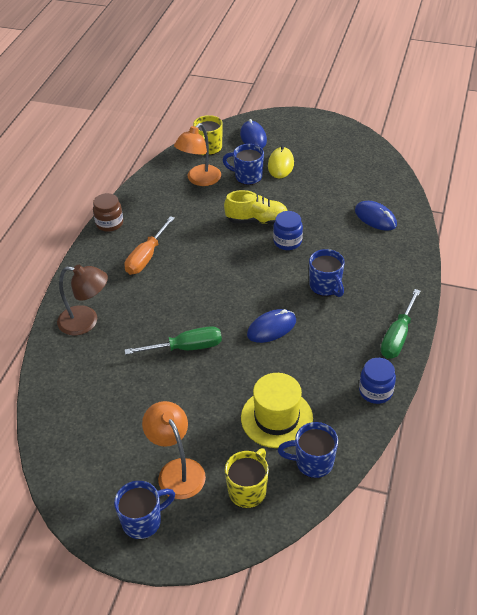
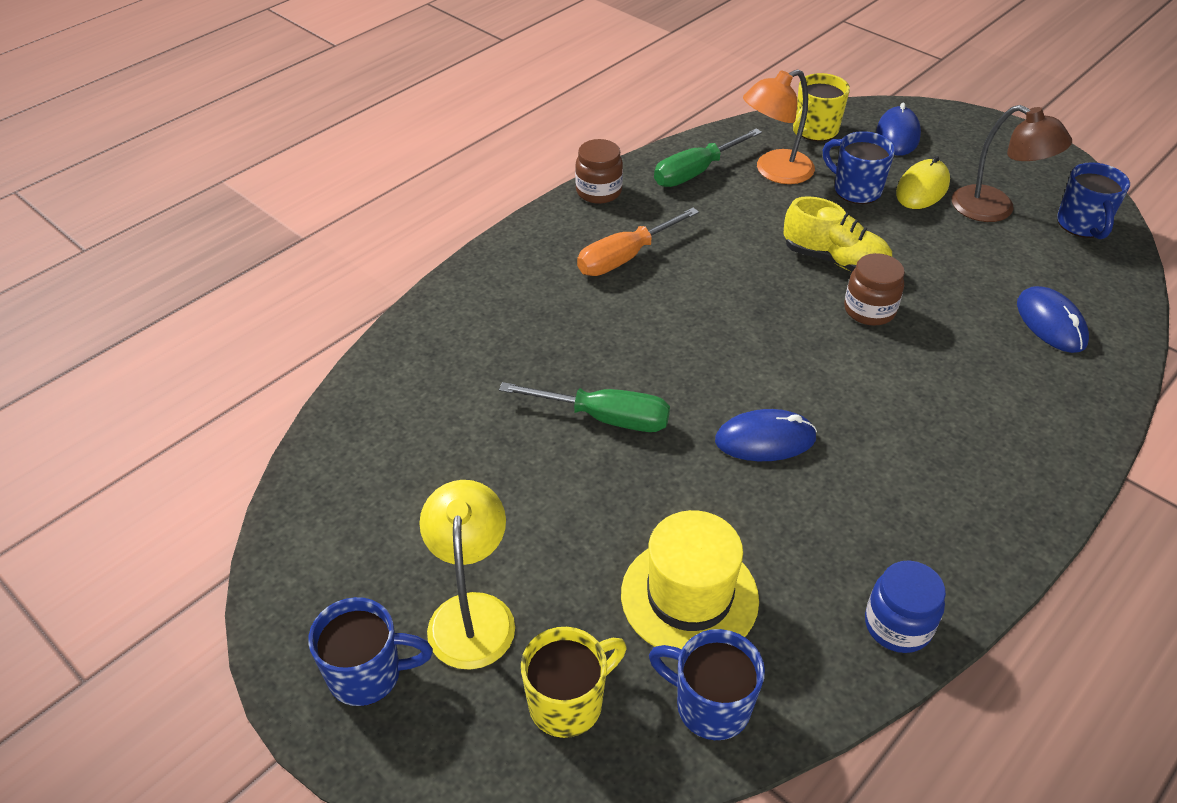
camera: 25 degrees right, 0 degrees up
brown lamp [57,265,108,335] -> brown lamp moved to [952,105,1072,222]
orange lamp [142,401,206,499] -> yellow lamp [419,480,515,670]
blue jar [273,211,303,250] -> brown jar [844,253,905,326]
blue mug [309,249,345,297] -> blue mug moved to [1057,162,1130,239]
green screwdriver [381,289,420,359] -> green screwdriver moved to [654,128,762,187]

